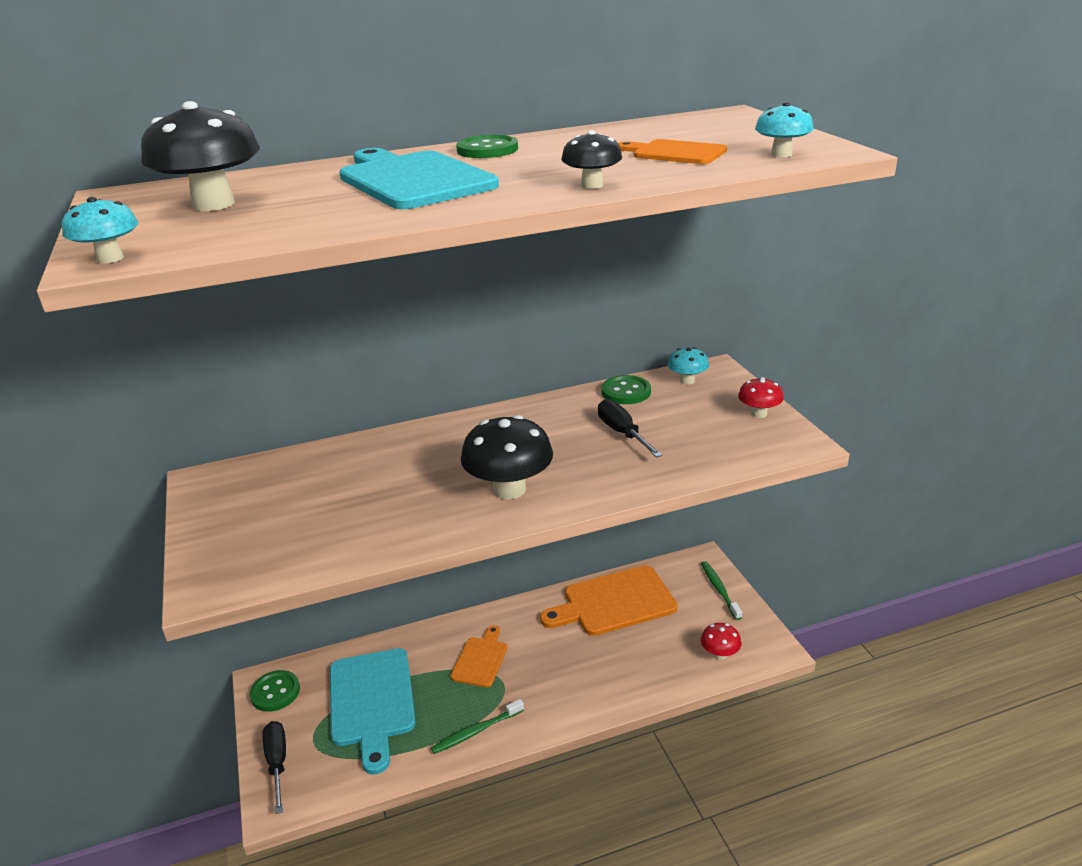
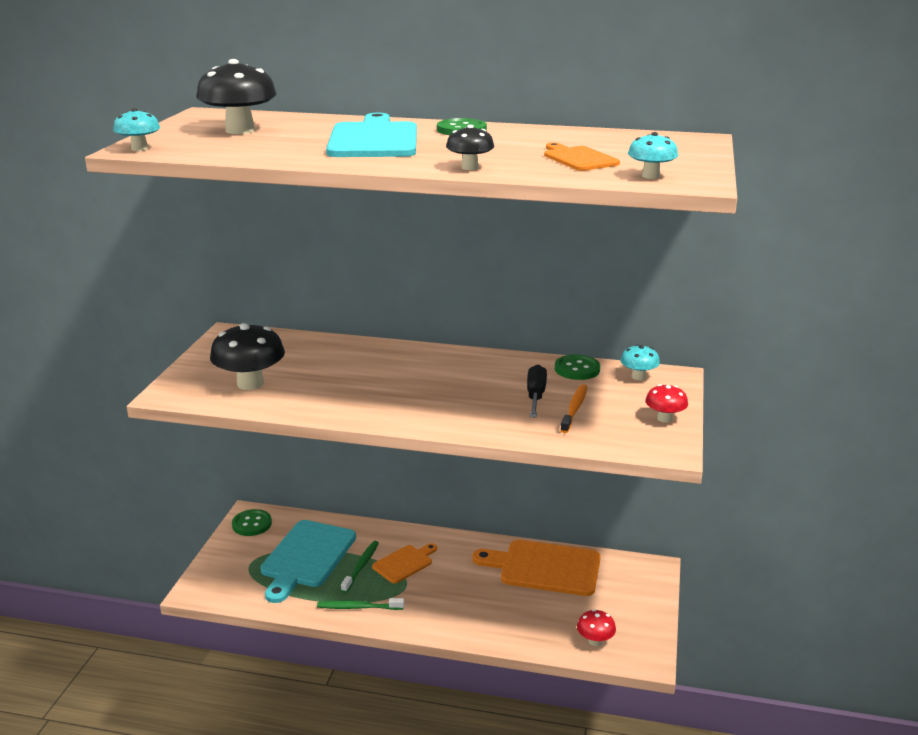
camera: 30 degrees right, 5 degrees down
black screwdriver [262,721,286,814] -> none
black mushroom [461,415,553,500] -> black mushroom moved to [210,323,285,390]
green toothbrush [701,561,742,620] -> green toothbrush moved to [341,541,379,593]
none -> orange toothbrush [560,384,588,433]

